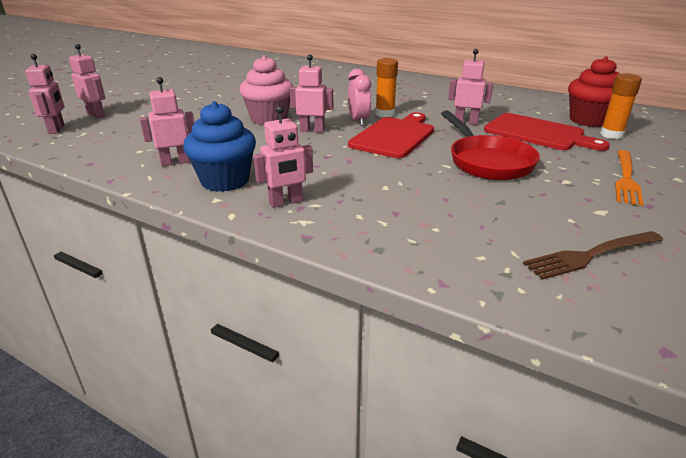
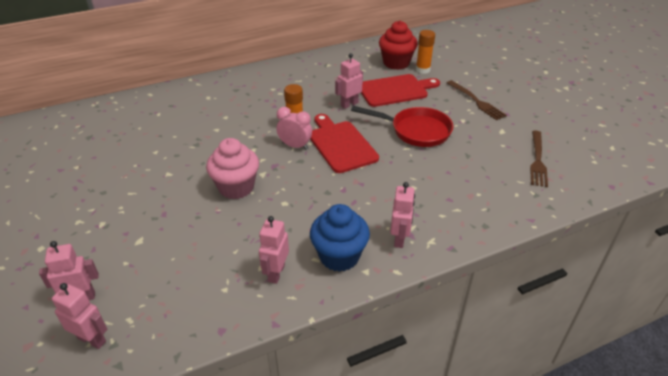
camera: 55 degrees left, 10 degrees up
pink robot [290,54,333,133] -> none
orange fork [615,150,644,206] -> brown fork [447,80,507,120]

